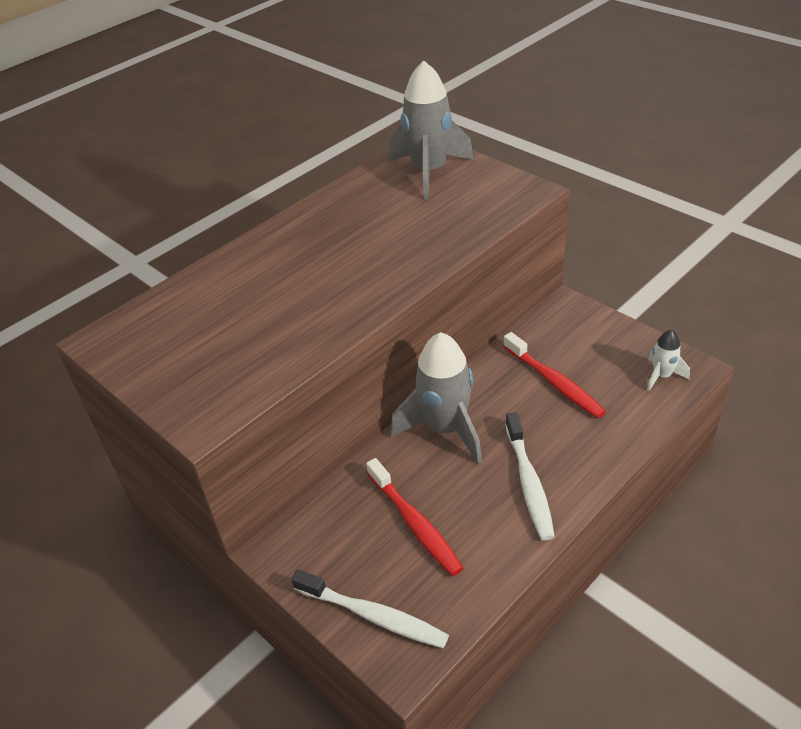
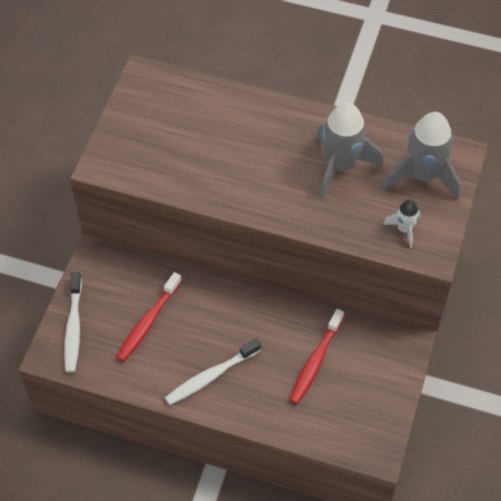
camera: 60 degrees right, 15 degrees up
grey rocket [391,332,482,464] -> grey rocket moved to [316,102,383,198]
white rocket [647,329,690,391] -> white rocket moved to [383,199,421,248]

